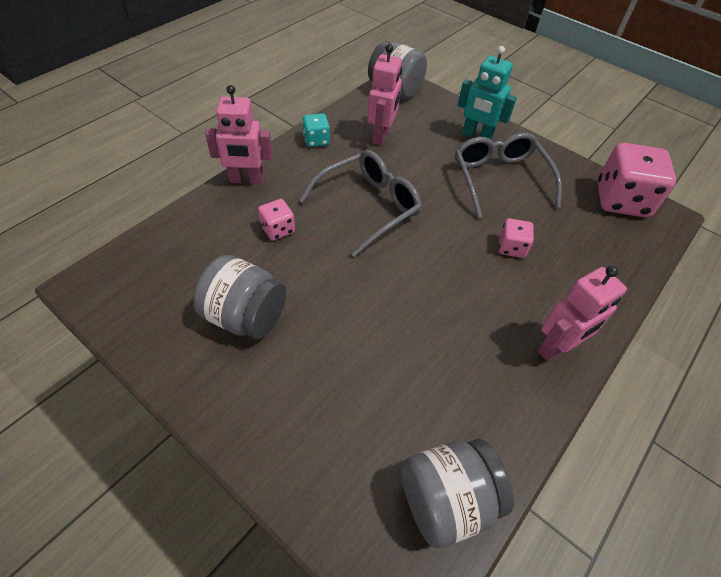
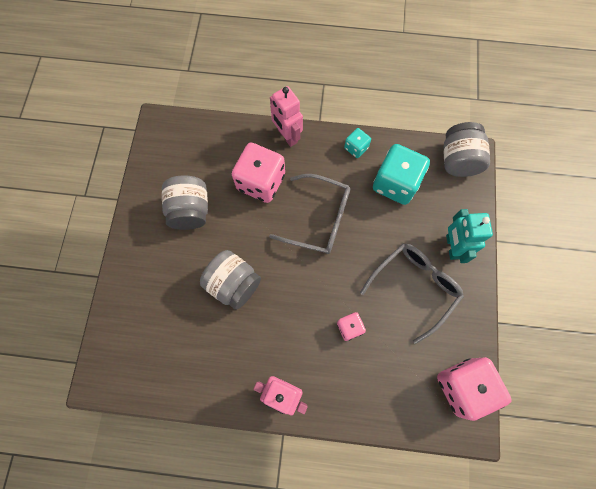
camera: 60 degrees right, 20 degrees up
pink dice [258,199,295,241] -> pink dice [232,143,285,203], size x2.02
pink robot [367,44,402,145] -> turquoise dice [373,144,430,205]
grey jar [401,439,514,548] -> grey jar moved to [200,250,261,310]

